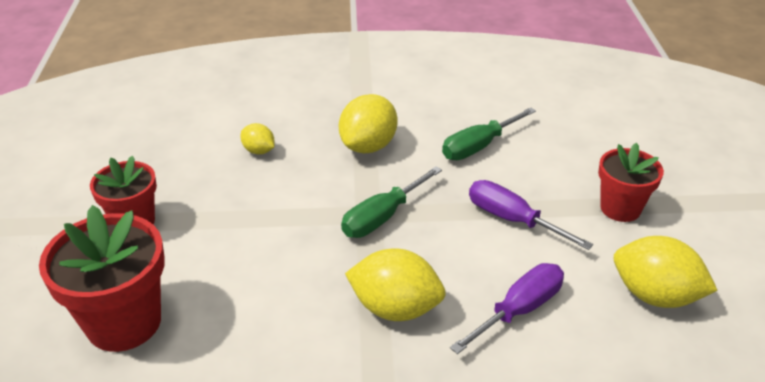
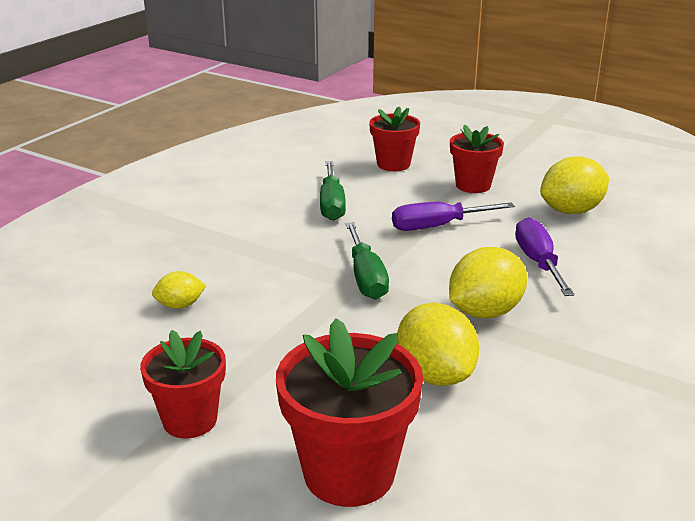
camera: 55 degrees left, 10 degrees down
yellow lemon [339,94,398,153] -> yellow lemon moved to [397,303,479,386]
none -> red flower pot [369,107,420,171]

